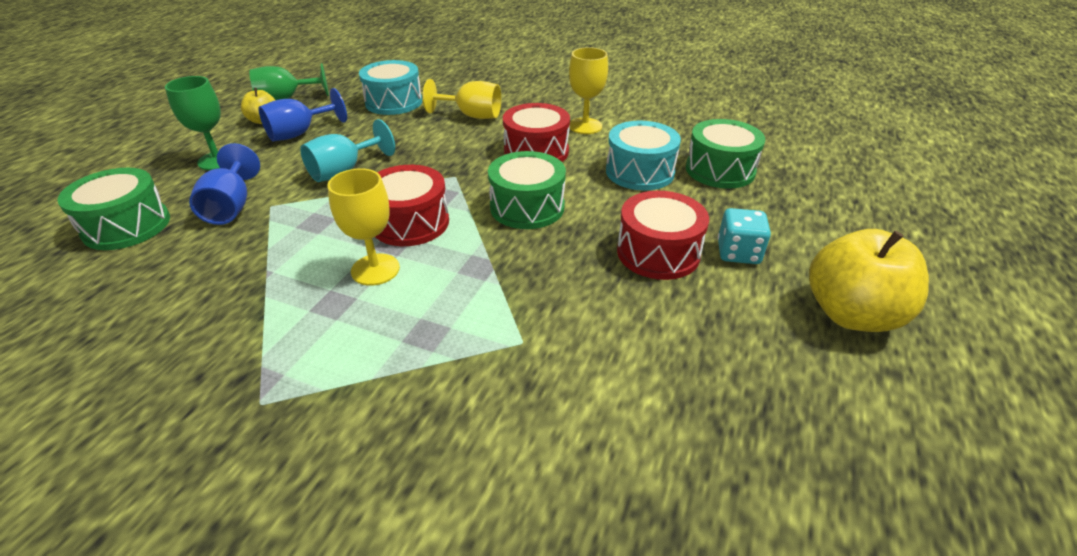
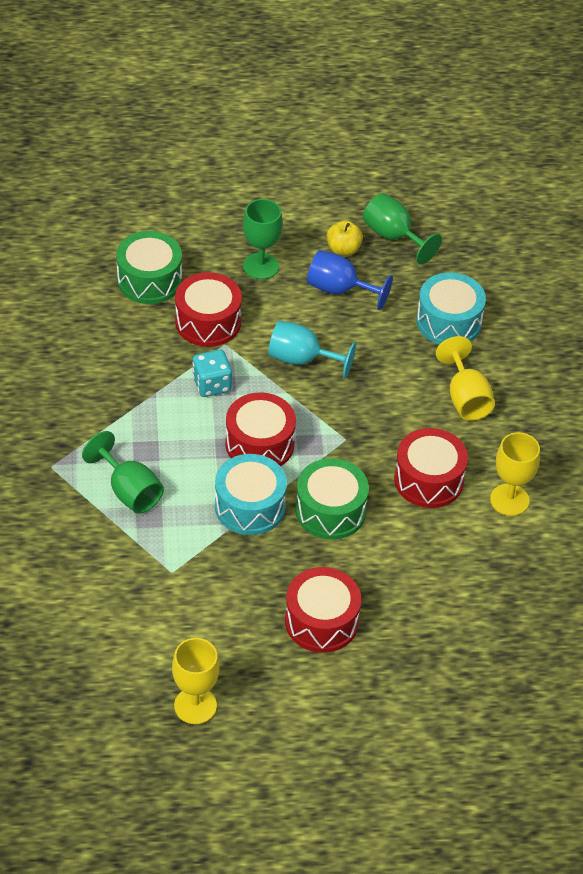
camera: 60 degrees right, 10 degrees up
blue goblet [189,143,260,225] -> red drum [175,272,242,347]
yellow goblet [327,169,400,286] -> yellow goblet moved to [172,638,219,724]
turquoise drum [606,121,681,191] -> turquoise drum moved to [215,454,287,535]
green drum [686,119,765,189] -> none
turquoise dice [718,208,771,264] -> turquoise dice moved to [192,350,232,397]
yellow apple [809,229,929,332] -> none
none -> green goblet [82,431,164,514]

